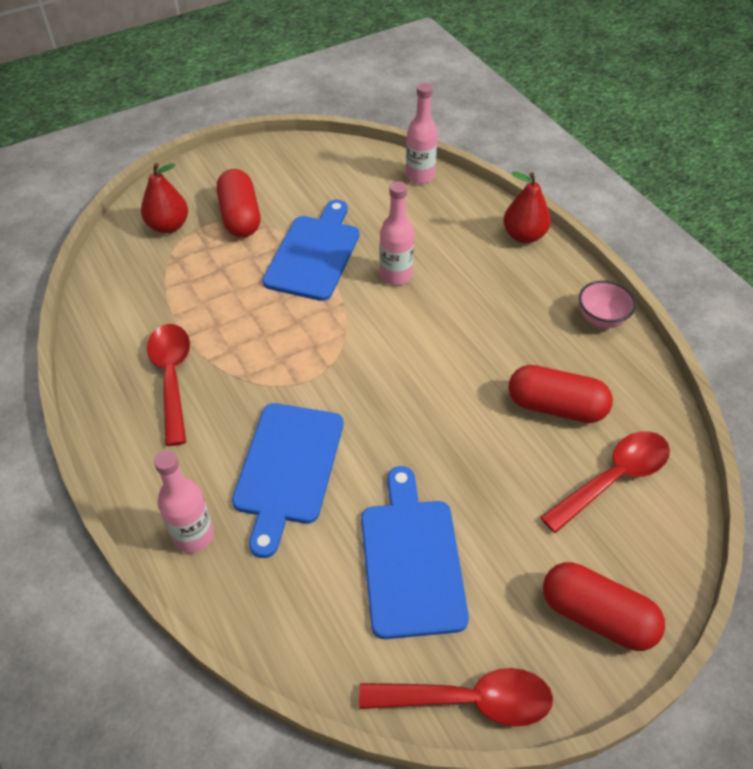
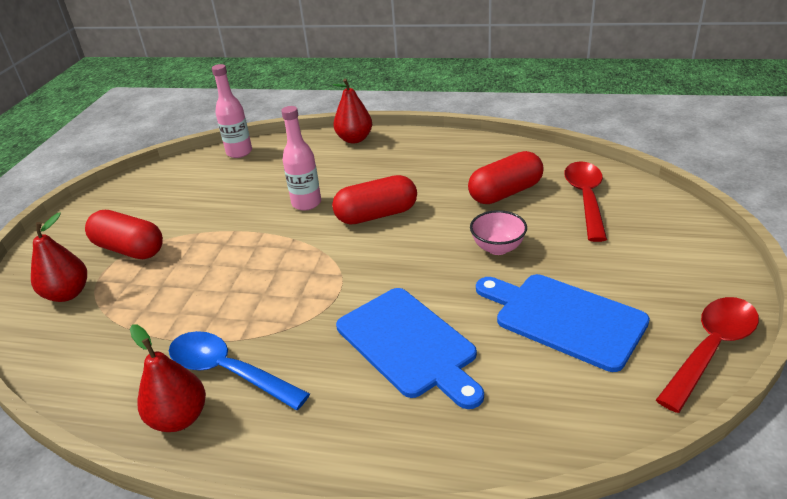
camera: 45 degrees left, 15 degrees down
red spoon [147,324,190,446] -> blue spoon [169,331,310,410]
pink bottle [154,450,214,553] -> none
blue cutting board [262,200,359,301] -> none
red capsule [543,562,665,651] -> red capsule moved to [332,175,417,225]
pink bowl [579,281,636,328] -> pink bowl moved to [470,210,527,255]
none -> red pear [130,325,206,432]

